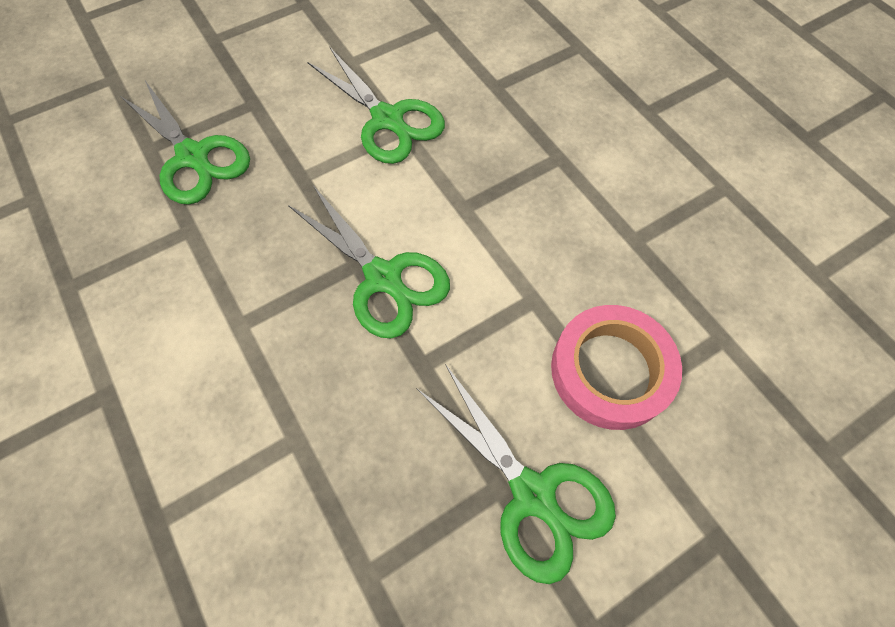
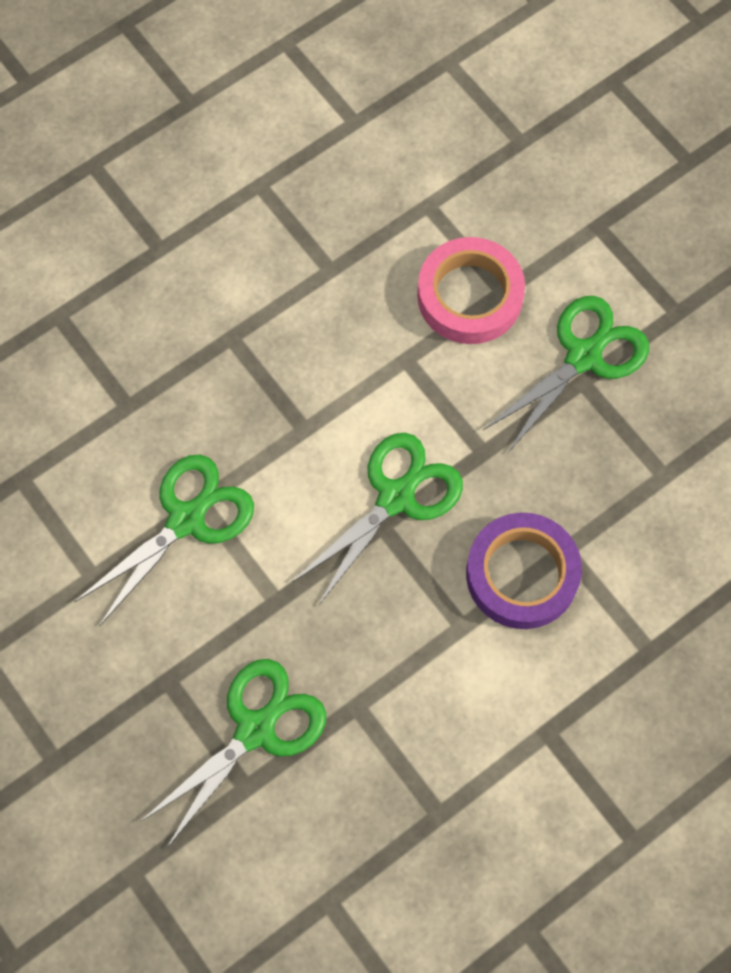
camera: 95 degrees left, 5 degrees up
none -> purple tape [466,513,582,629]

